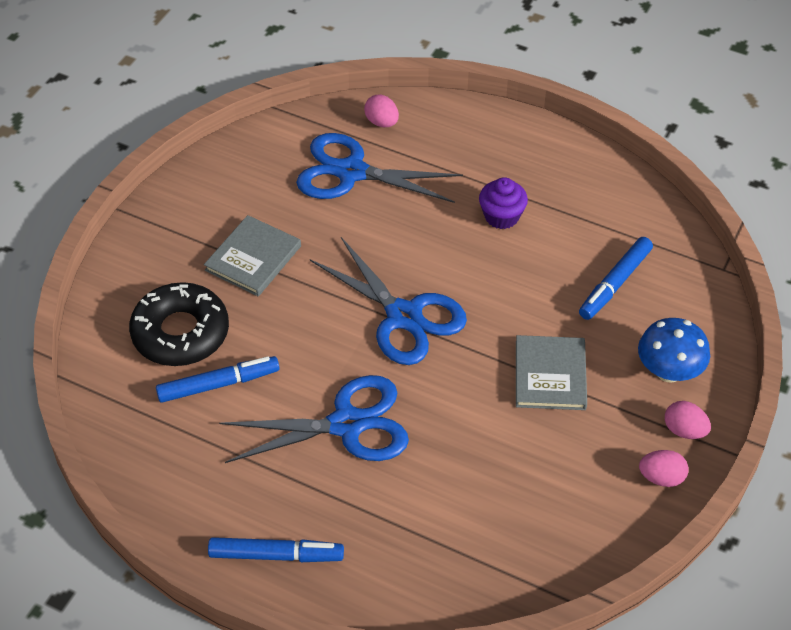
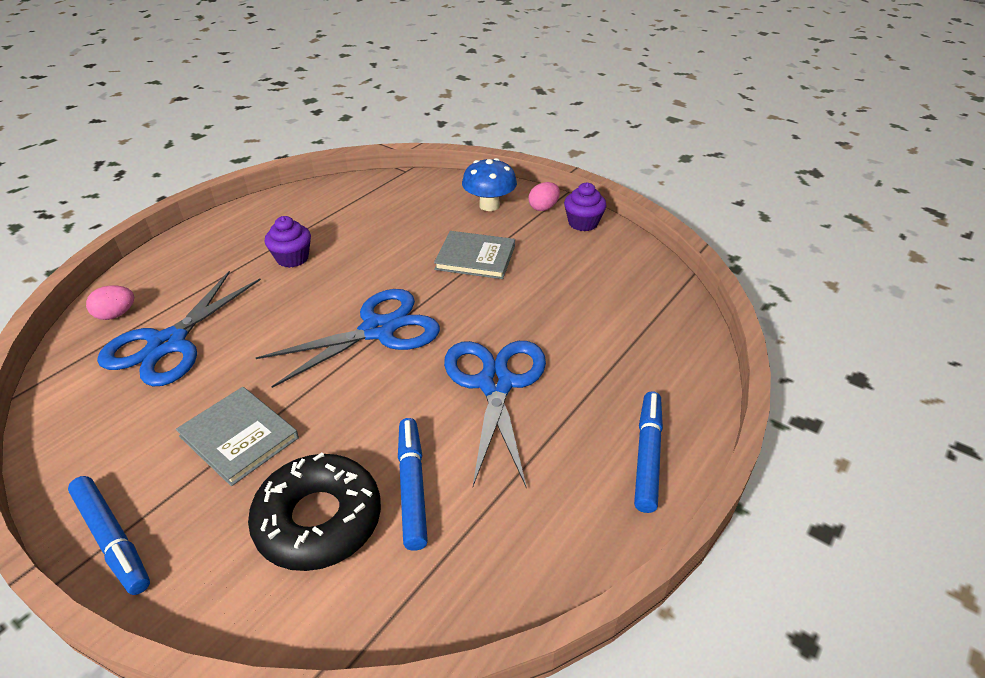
camera: 80 degrees left, 10 degrees down
blue marker [579,237,653,320] -> blue marker moved to [68,476,150,595]
pink egg [639,450,689,487] -> purple cupcake [564,183,607,231]

